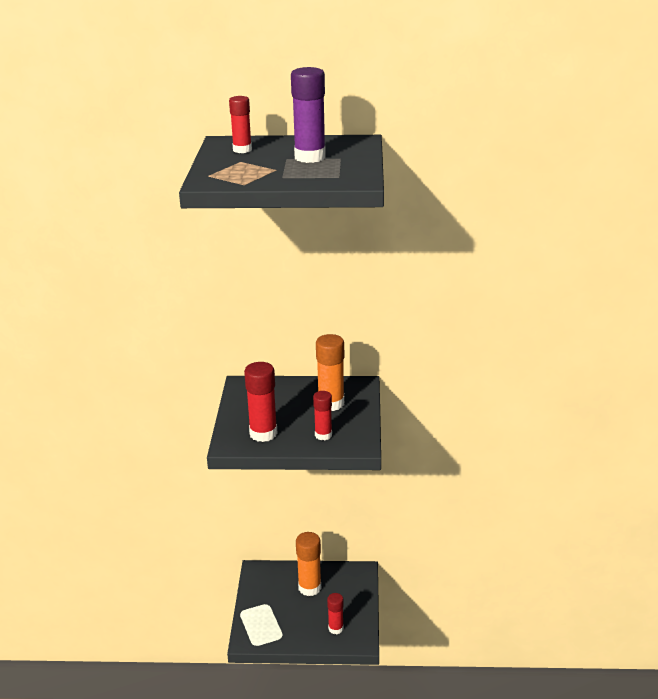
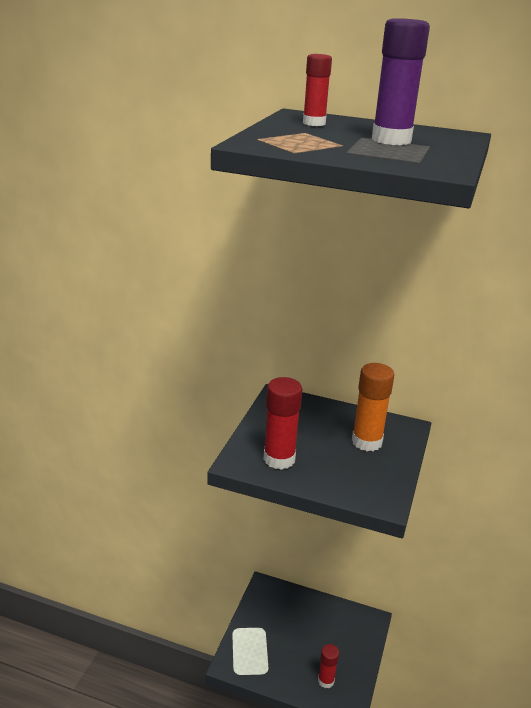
camera: 15 degrees right, 0 degrees up
orange glue stick [296,532,321,596] -> none
red glue stick [313,391,332,440] -> none

